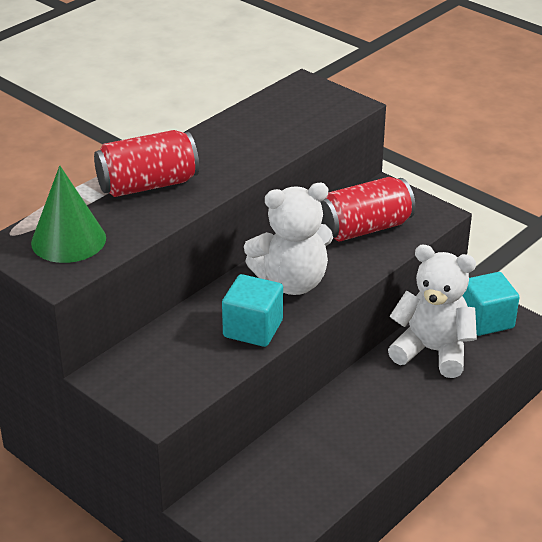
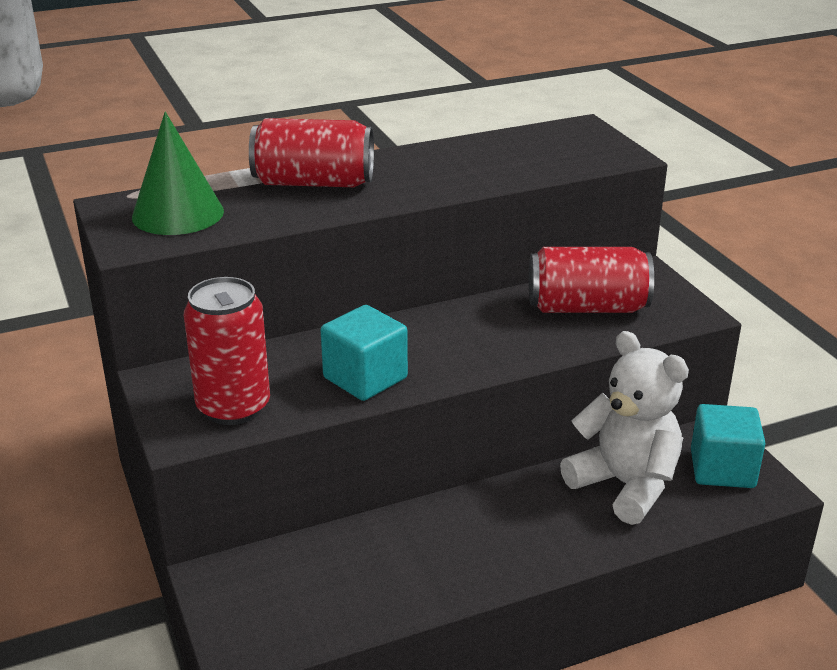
camera: 25 degrees right, 5 degrees down
white teddy bear [244,183,333,295] -> none
none -> red can [184,277,270,425]

